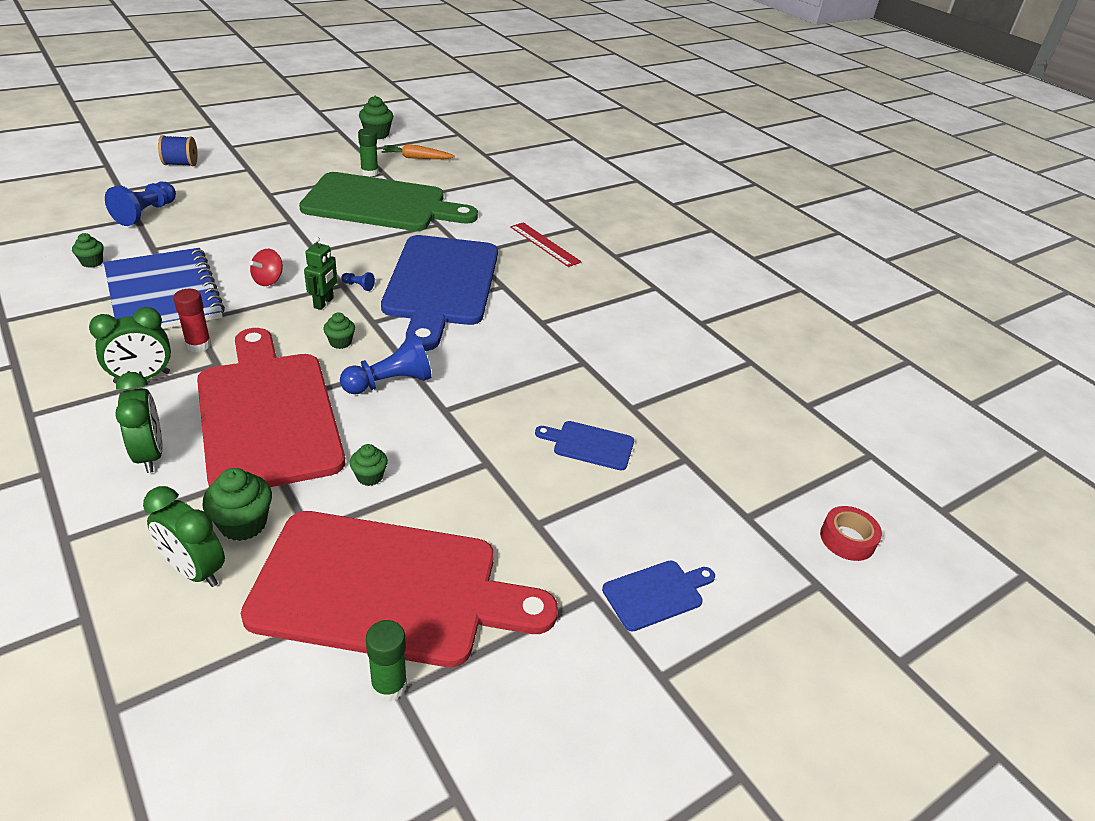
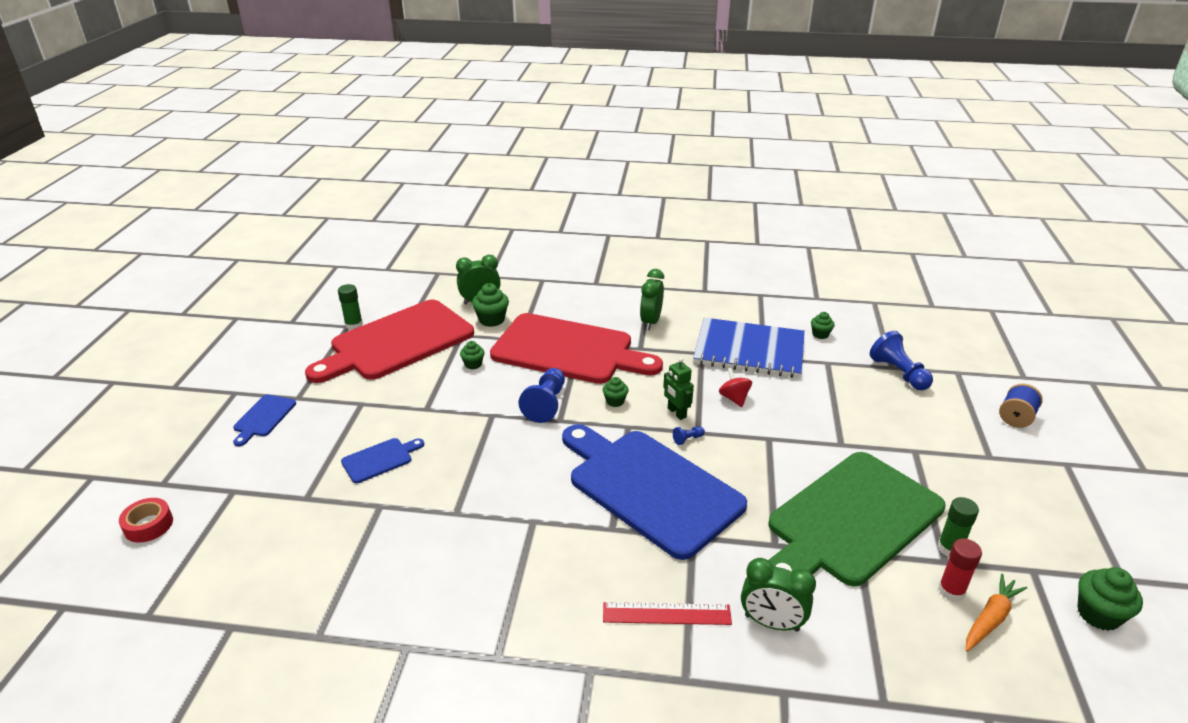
camera: 135 degrees right, 5 degrees down
green clock [115,372,163,473] -> green clock moved to [741,558,816,632]
red glue stick [173,289,211,352] -> red glue stick moved to [938,538,982,601]

